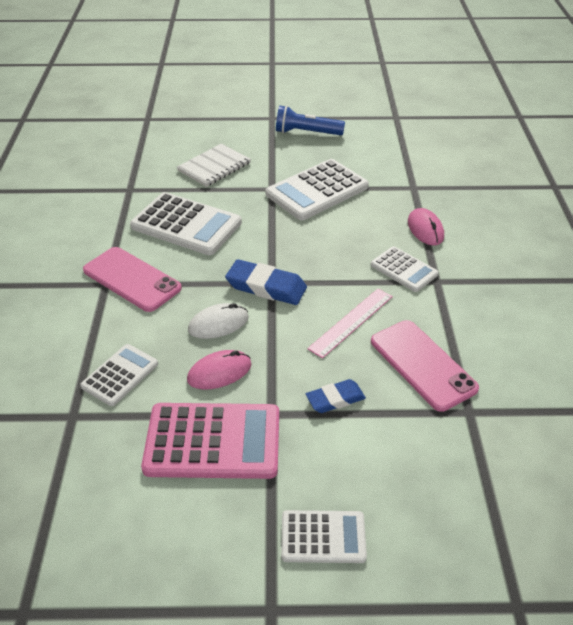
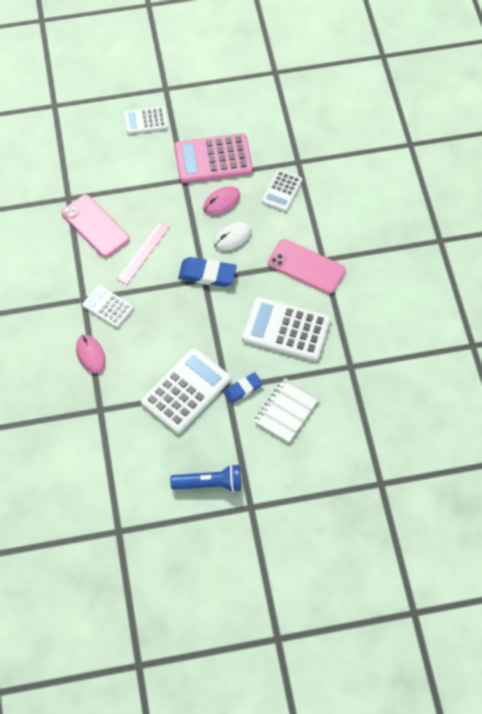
camera: 170 degrees right, 20 degrees up
blue eraser [306,379,366,413] -> blue eraser moved to [224,372,262,404]

